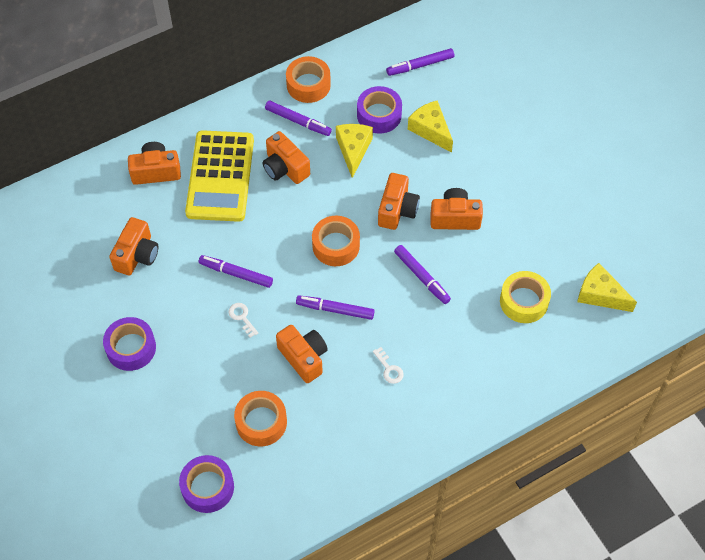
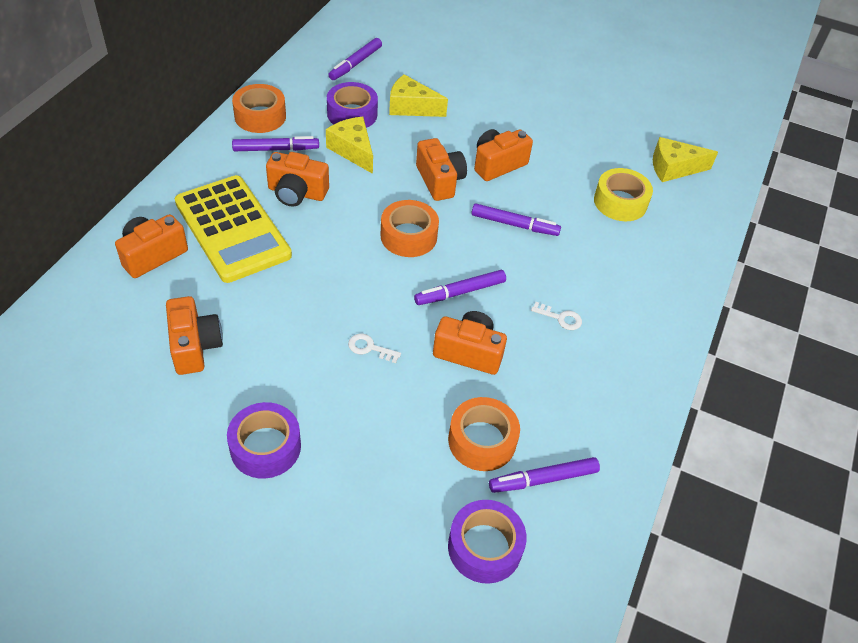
camera: 40 degrees left, 10 degrees down
purple marker [199,255,273,288] -> purple marker moved to [489,457,600,493]

